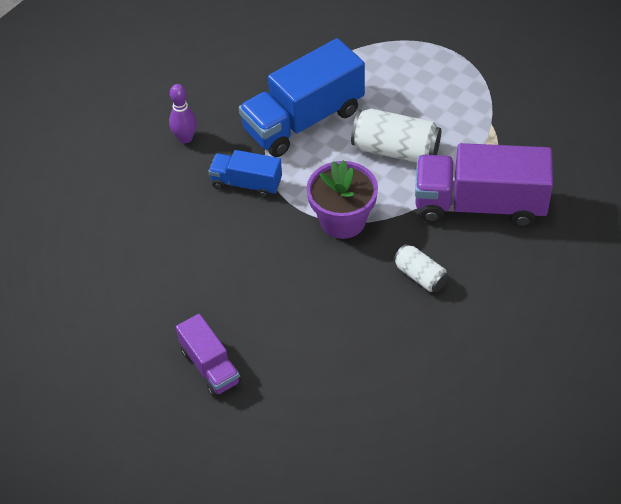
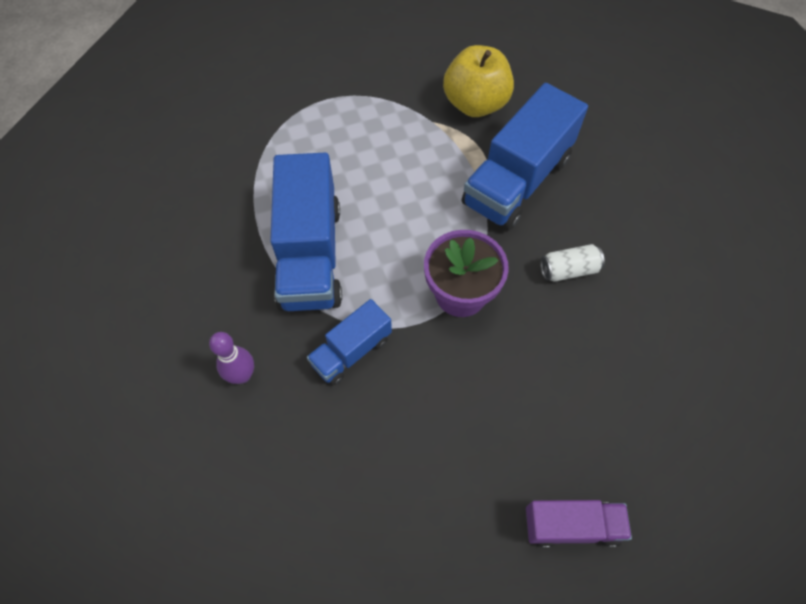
camera: 60 degrees left, 10 degrees up
white can [351,109,441,163] -> none
purple truck [415,143,553,227] -> blue truck [461,83,588,231]
none -> yellow apple [443,45,514,117]

